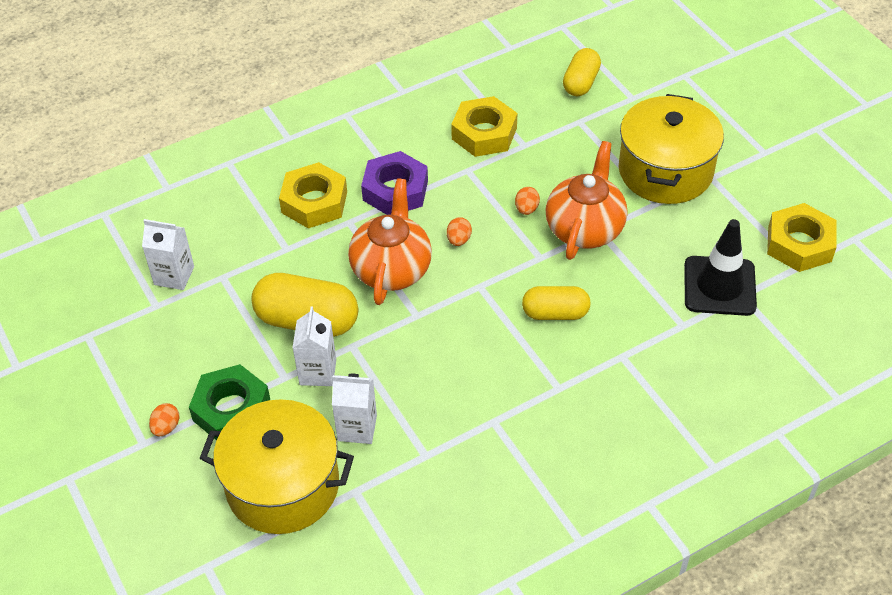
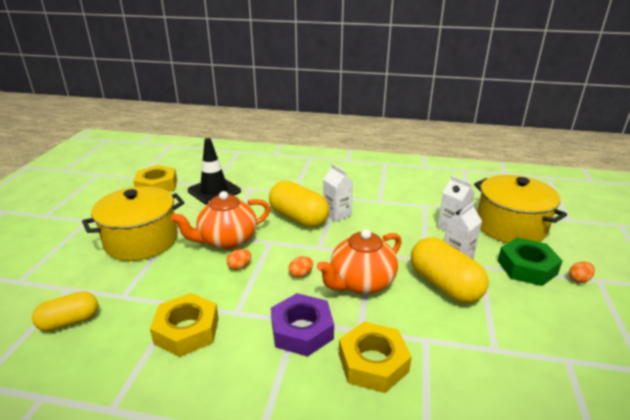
camera: 140 degrees left, 20 degrees down
white carton [142,219,194,290] -> white carton moved to [323,164,353,222]
yellow capsule [522,286,591,320] -> yellow capsule [269,181,329,228], size x1.59

